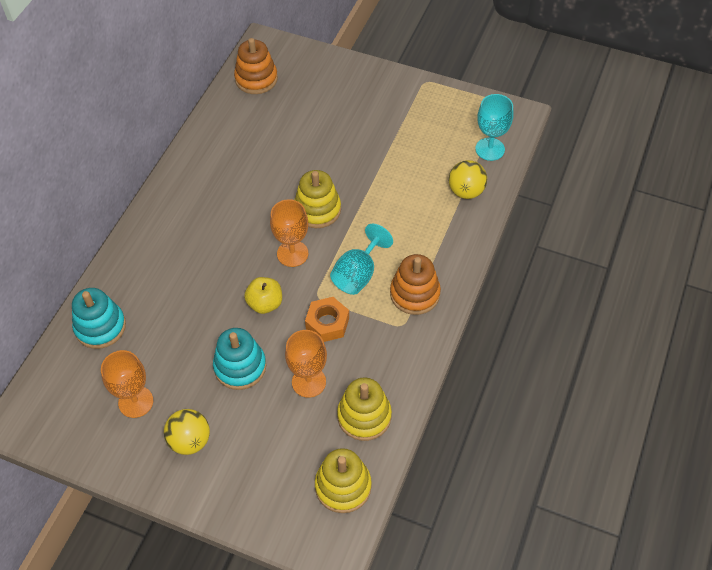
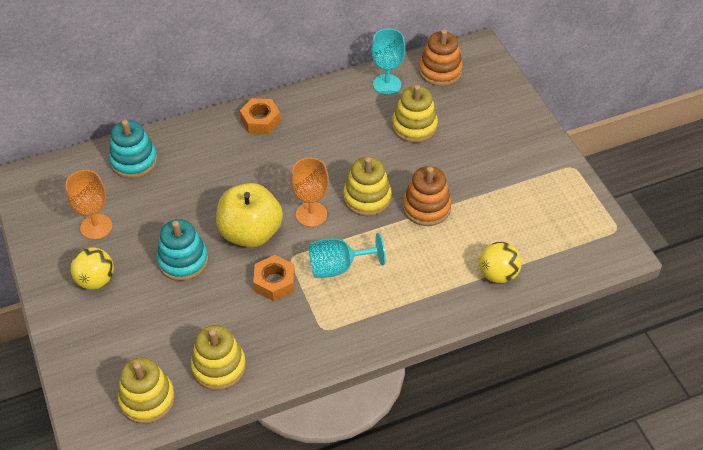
camera: 45 degrees right, 5 degrees down
yellow apple [244,277,282,314] -> yellow apple [216,183,283,248], size x1.78
orange goblet [285,330,327,398] -> none
orange stacking toy [390,254,441,315] -> orange stacking toy moved to [403,166,452,226]
turquoise goblet [475,94,514,161] -> turquoise goblet moved to [371,28,406,95]
none -> orange nut [240,98,281,134]
none -> yellow stacking toy [392,85,438,143]

